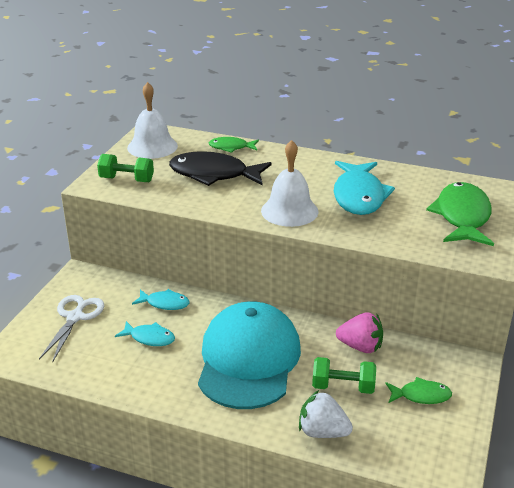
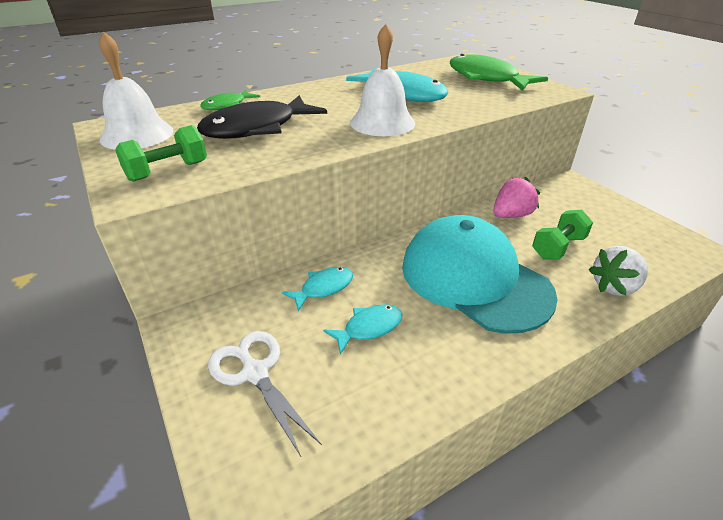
camera: 50 degrees left, 5 degrees up
green fish [385,377,452,404] -> none

